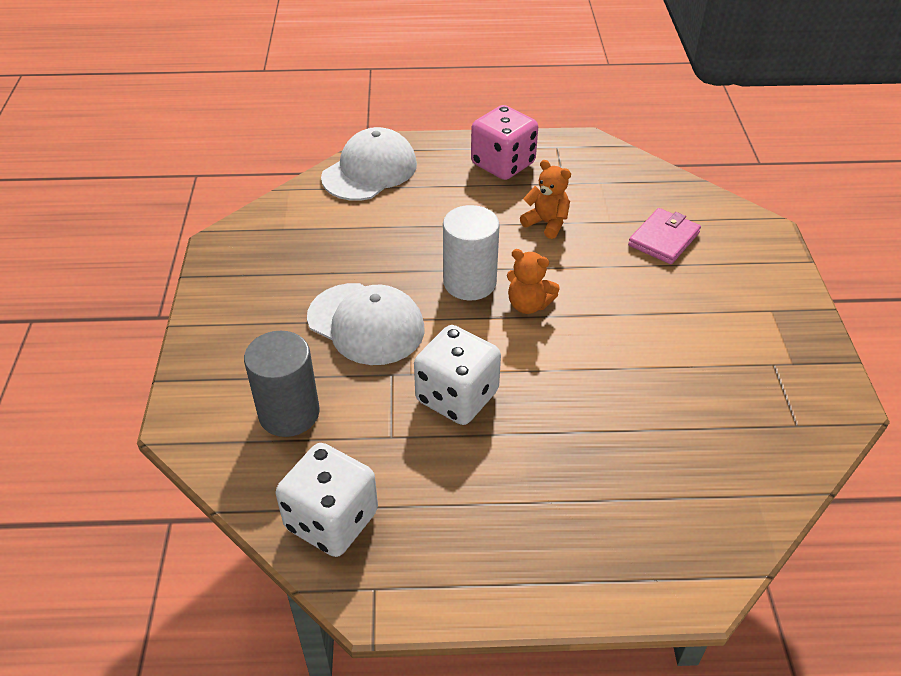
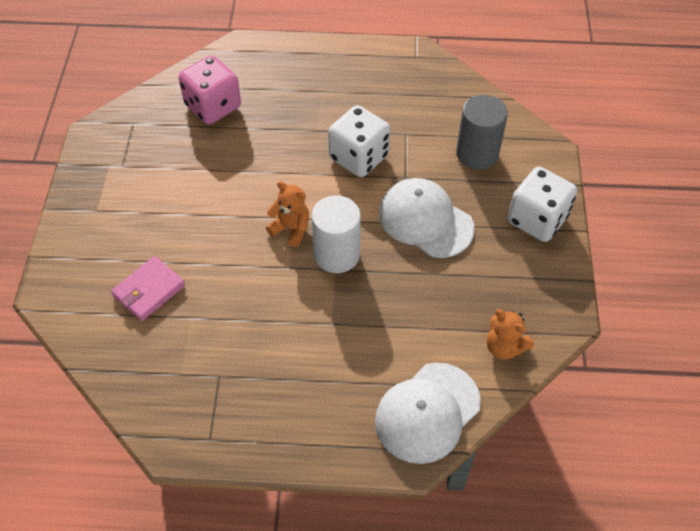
camera: 175 degrees left, 10 degrees up
white dice [276,443,378,557] -> white dice moved to [508,167,577,242]
pink dice [471,105,538,180] -> pink dice moved to [179,55,241,125]
orange teddy bear [520,160,571,239] -> orange teddy bear moved to [487,309,534,360]

